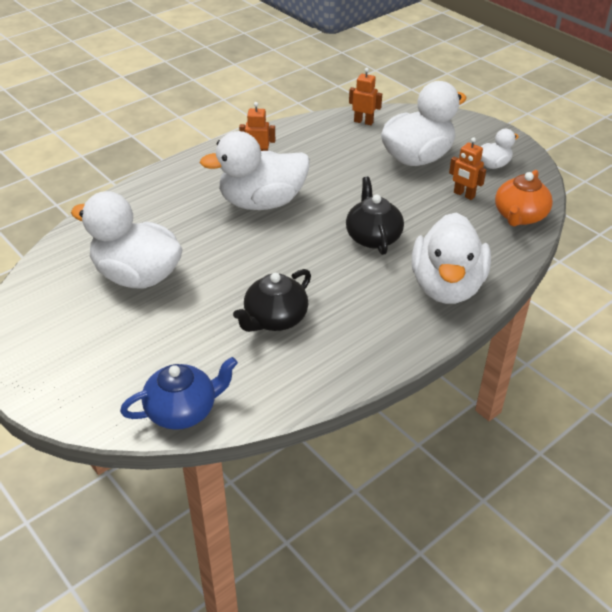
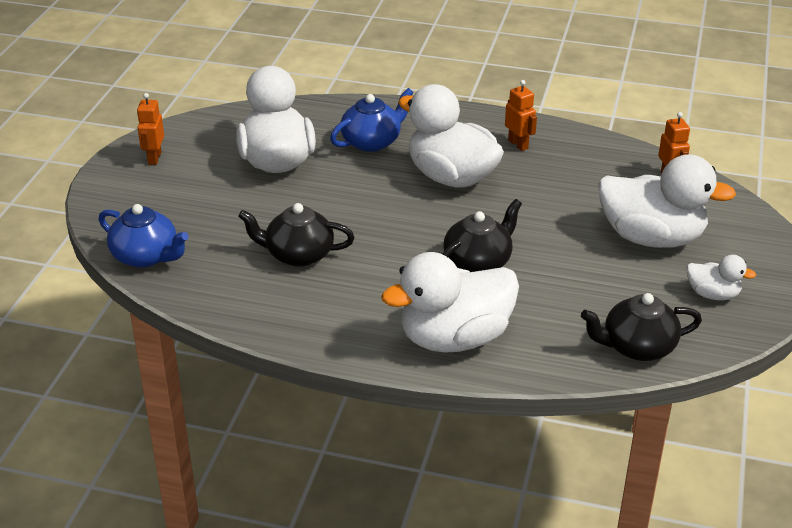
camera: 55 degrees right, 5 degrees down
orange robot [449,137,486,200] -> orange robot moved to [137,93,164,165]
orange teapot [495,170,553,226] -> black teapot [581,293,702,361]
none -> blue teapot [330,88,414,152]

